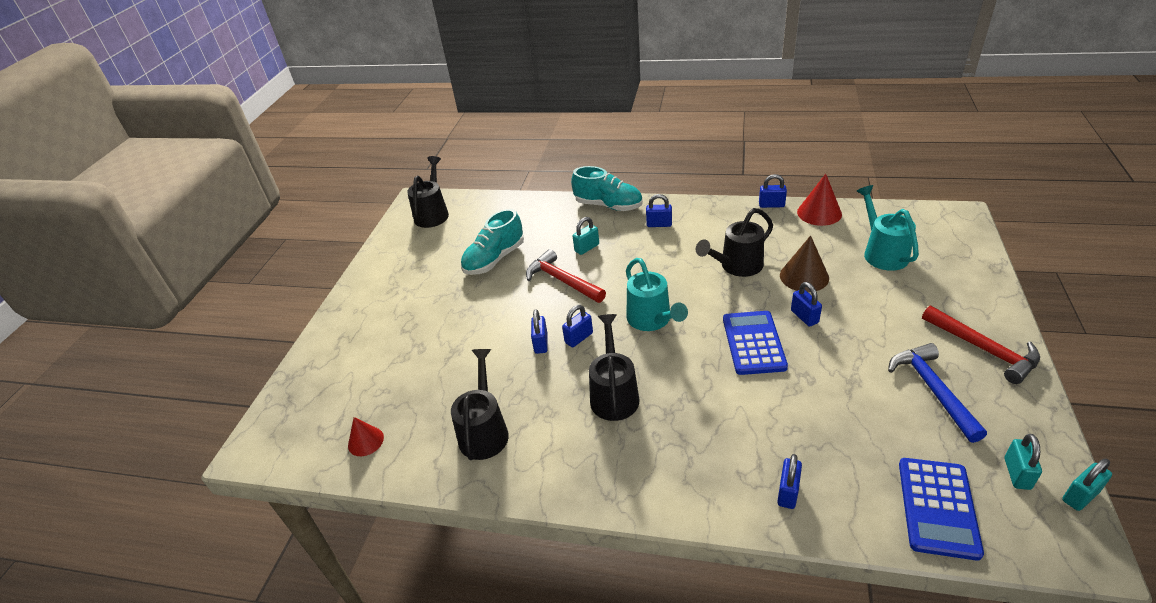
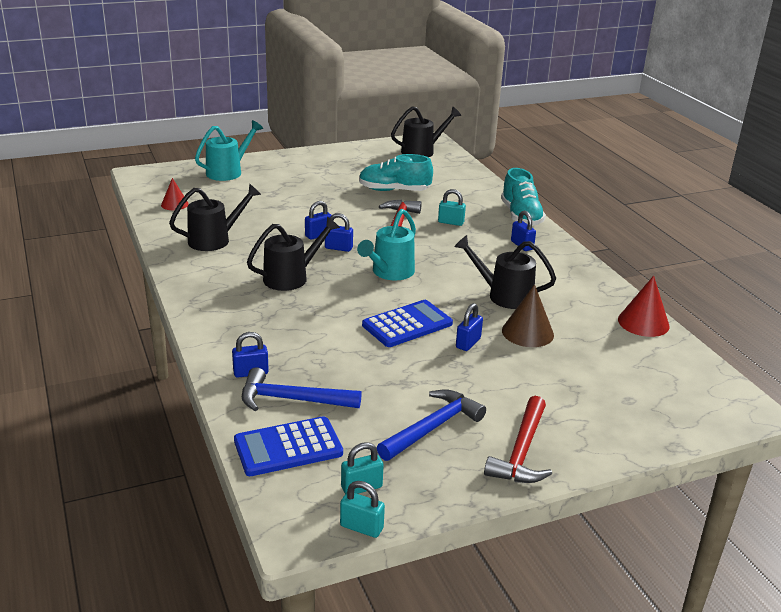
camera: 50 degrees right, 10 degrees down
blue padlock [759,174,787,208] -> none
turquoise watering can [857,185,919,271] -> turquoise watering can moved to [195,120,263,181]
none -> blue hammer [242,367,362,411]

